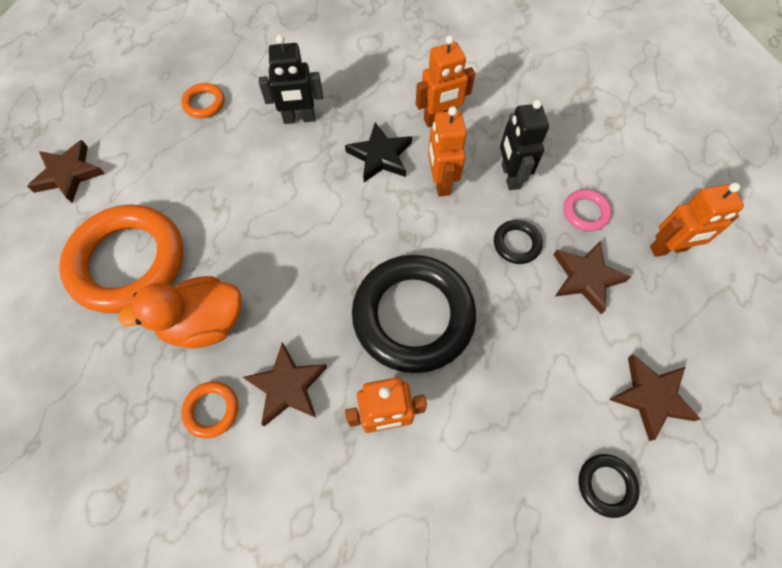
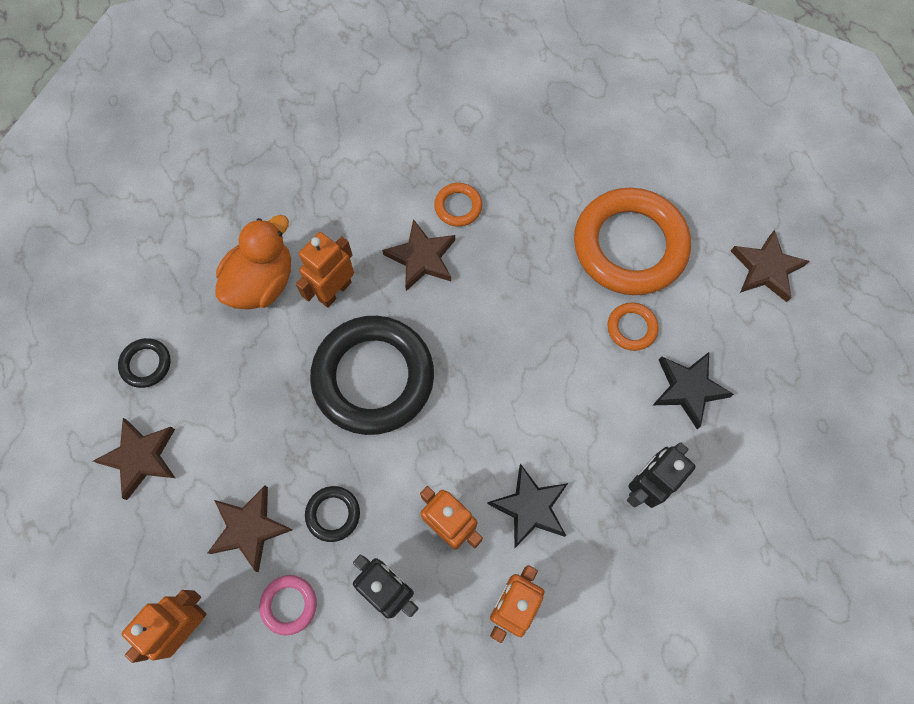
camera: 140 degrees right, 5 degrees up
orange duck [118,276,241,348] -> orange duck moved to [215,215,291,310]
orange ring [181,83,225,118] -> orange ring moved to [608,303,658,351]
none -> black star [653,352,734,429]

